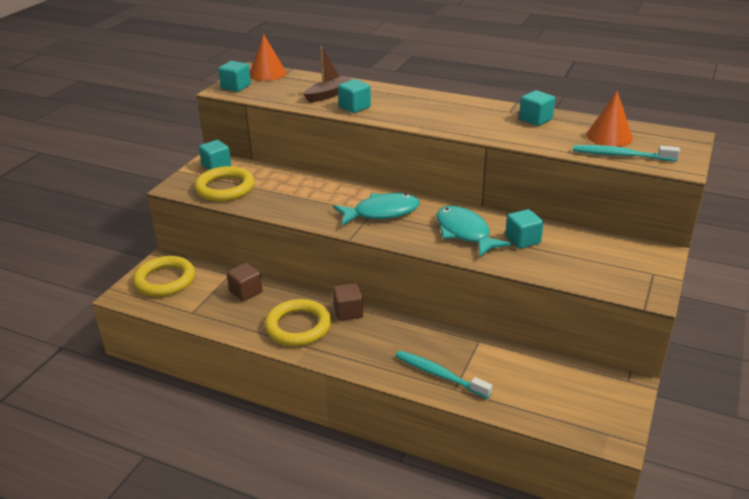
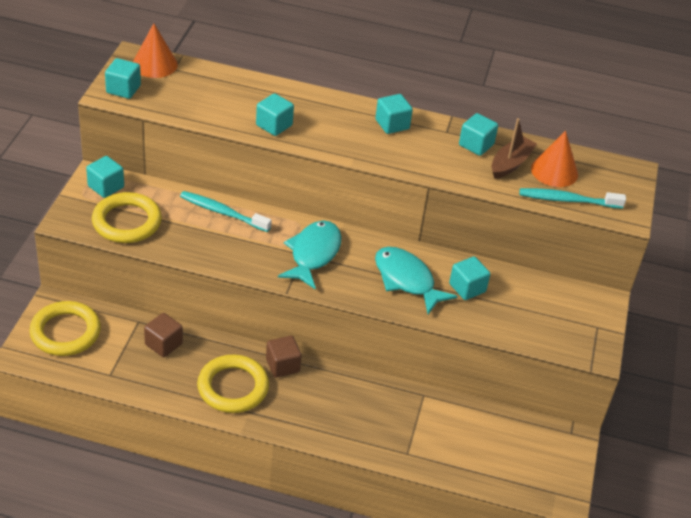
camera: 15 degrees left, 10 degrees up
brown boat [304,47,353,103] -> brown boat moved to [492,118,537,179]
turquoise fish [333,193,420,226] -> turquoise fish turned 45 degrees counterclockwise [278,221,342,290]
turquoise toothbrush [396,351,493,399] -> turquoise toothbrush moved to [180,191,272,232]
none -> turquoise cube [375,94,413,134]

